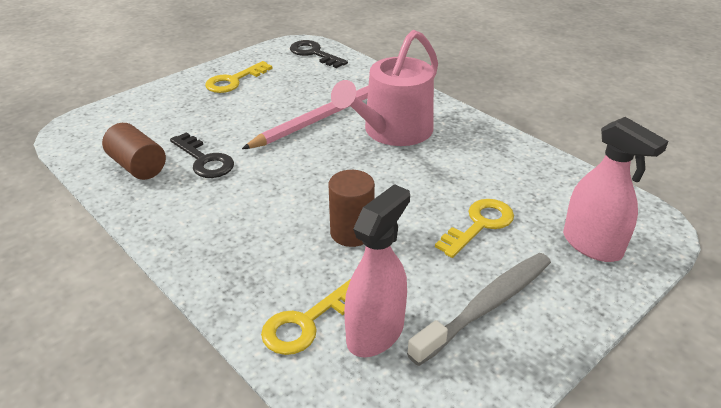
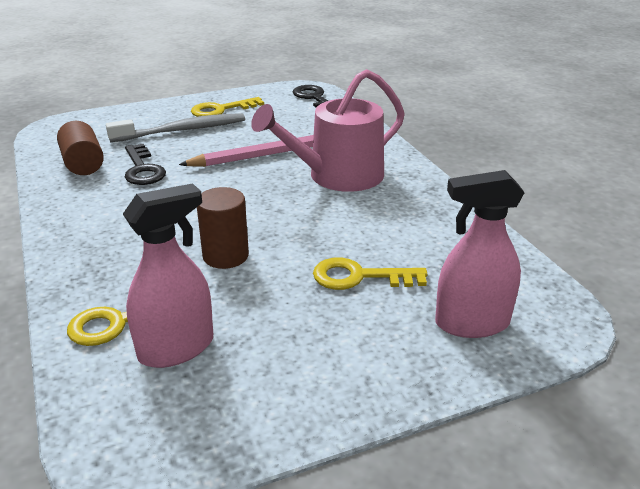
camera: 20 degrees right, 5 degrees down
grey toothbrush [407,253,551,366] -> grey toothbrush moved to [106,113,245,142]
yellow key [435,199,514,258] -> yellow key turned 150 degrees counterclockwise [313,258,427,290]
pink spray bottle [563,117,668,262] -> pink spray bottle turned 105 degrees clockwise [435,170,525,338]

